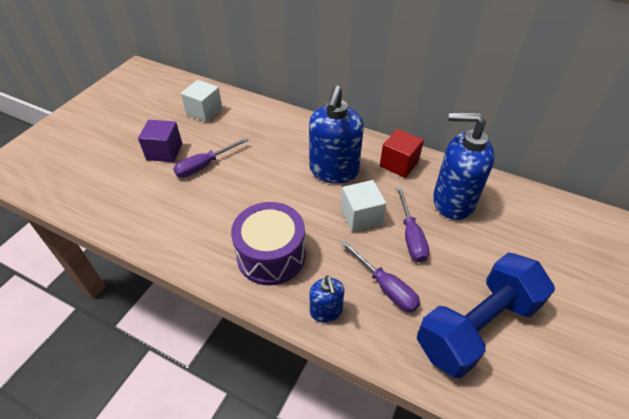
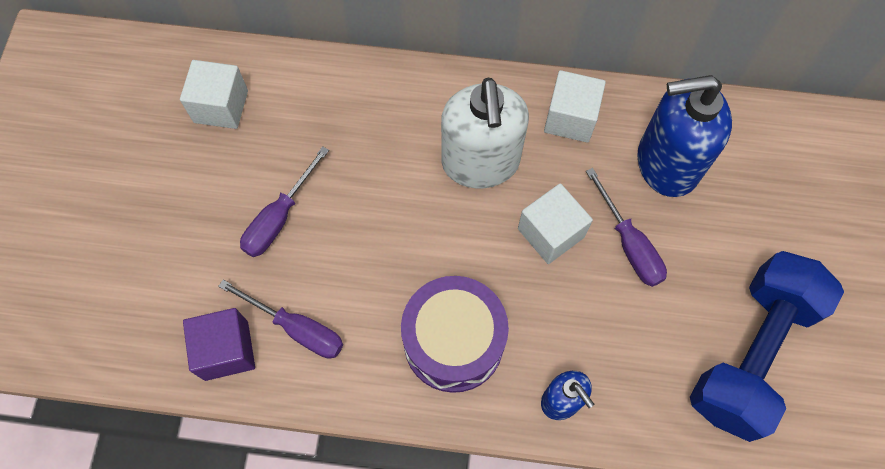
camera: 20 degrees left, 20 degrees up
purple cube [138,120,182,162] -> purple cube moved to [183,308,255,381]
blue soap dispenser [309,86,364,184] -> white soap dispenser [441,78,529,188]
purple screwdriver [340,240,420,312] -> purple screwdriver moved to [218,280,343,358]
red cube [380,129,424,178] -> white cube [544,70,606,143]

